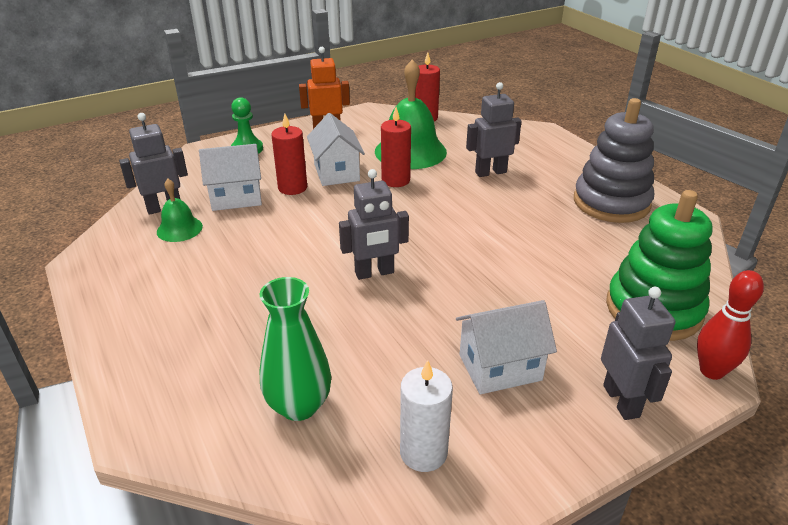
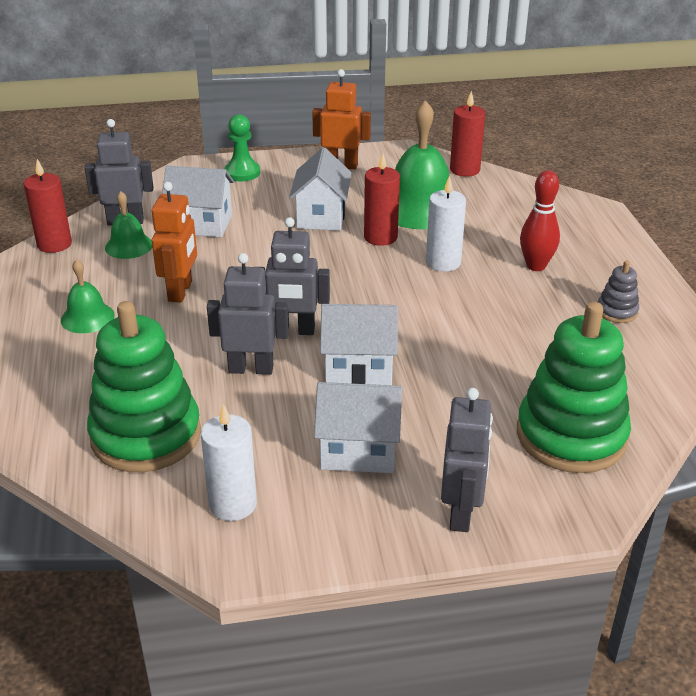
camera: 20 degrees right, 0 degrees up
green vase [260,277,331,421] -> green stacking toy [87,301,201,472]
red candle [271,113,307,195] -> red candle moved to [24,159,72,253]
grey robot [466,82,522,177] -> grey robot moved to [207,253,289,375]
grey stacking toy [574,98,654,223] -> grey stacking toy [598,260,639,323], size x0.44
red bowling pin [697,270,764,380] -> red bowling pin moved to [520,170,560,271]
none -> green bell [61,259,115,333]
none -> orange robot [152,182,197,303]
none -> white house [320,304,398,385]
none -> white candle [426,176,466,272]

